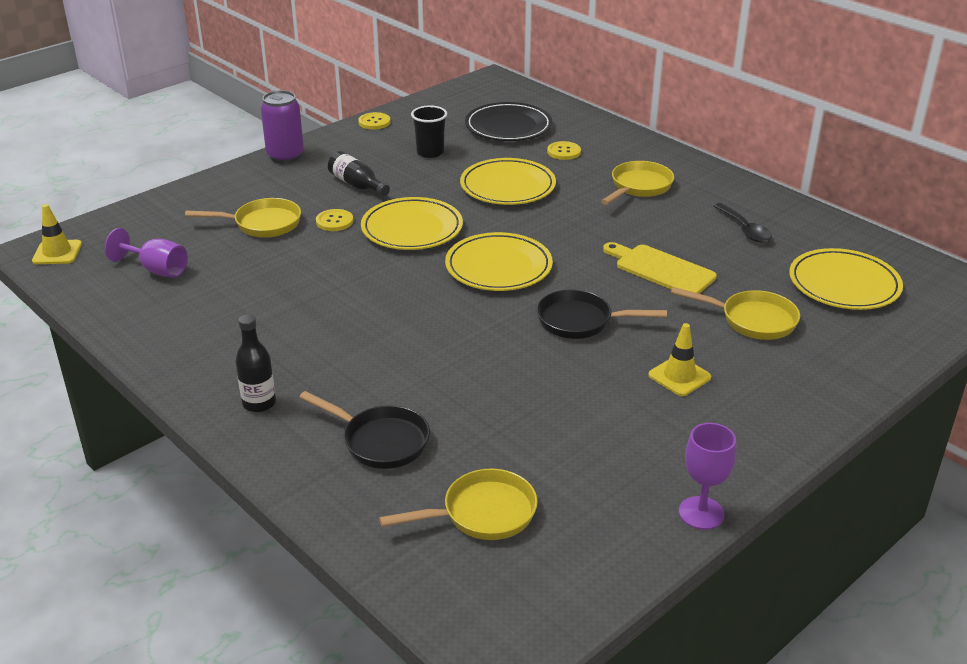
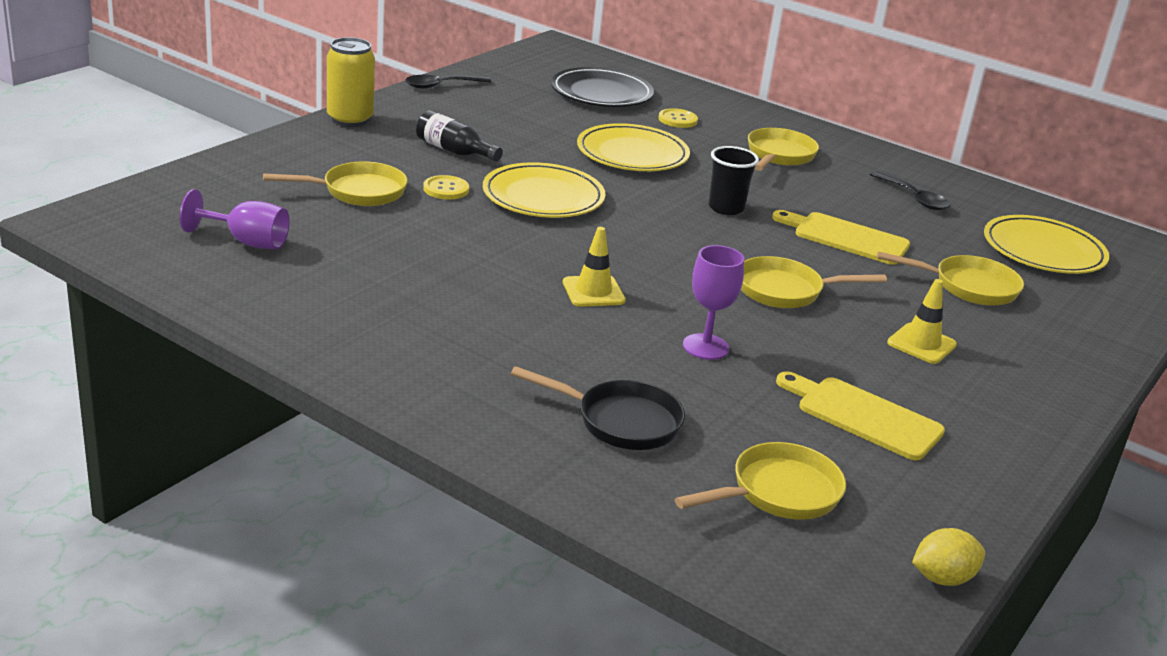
camera: 15 degrees left, 5 degrees down
yellow traffic cone [32,204,82,264] -> yellow traffic cone moved to [563,227,626,307]
black bottle [235,314,276,412] -> none
purple can [261,90,304,163] -> yellow can [327,37,375,127]
yellow button [358,112,390,129] -> black spoon [405,75,491,88]
black cup [411,105,447,158] -> black cup moved to [708,146,759,215]
yellow plate [445,232,553,291] -> none
black pan [537,290,667,339] -> yellow pan [741,256,887,308]
purple goblet [679,423,736,530] -> purple goblet moved to [683,245,744,360]
none -> yellow cutting board [776,371,945,460]
none -> yellow lemon [912,528,985,586]

